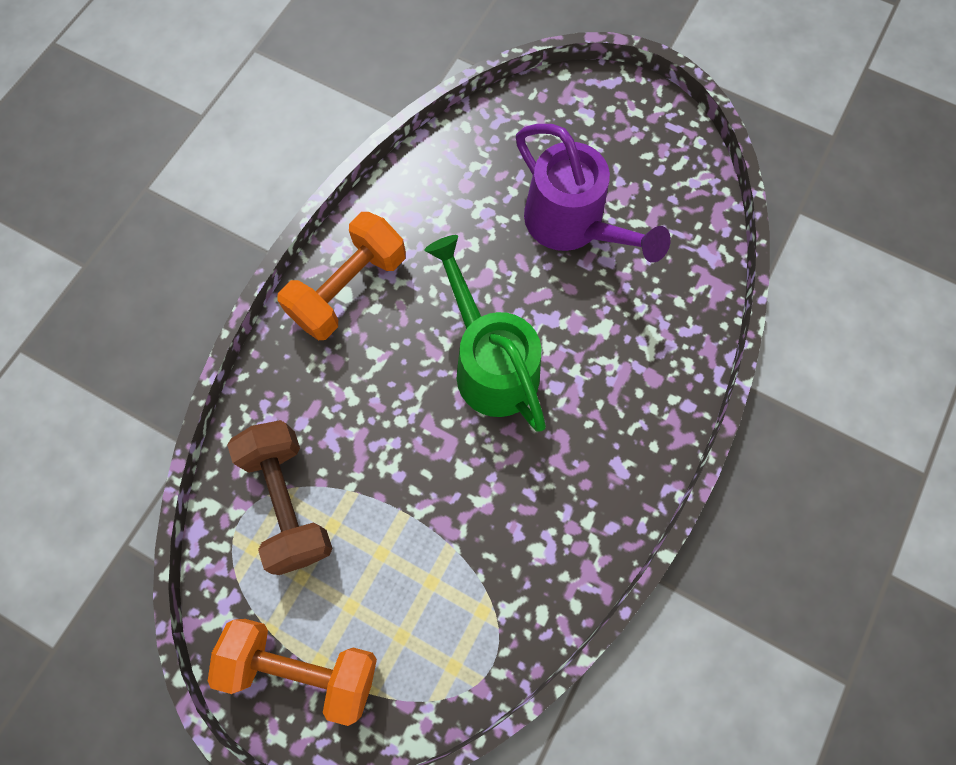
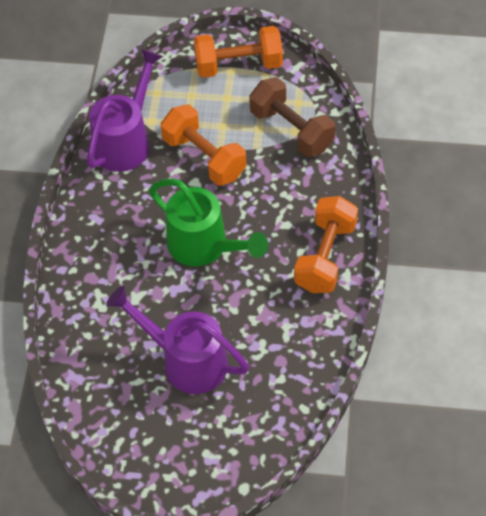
camera: 160 degrees right, 15 degrees down
none -> purple watering can [87,49,163,172]
none -> orange dumbbell [161,104,247,186]

